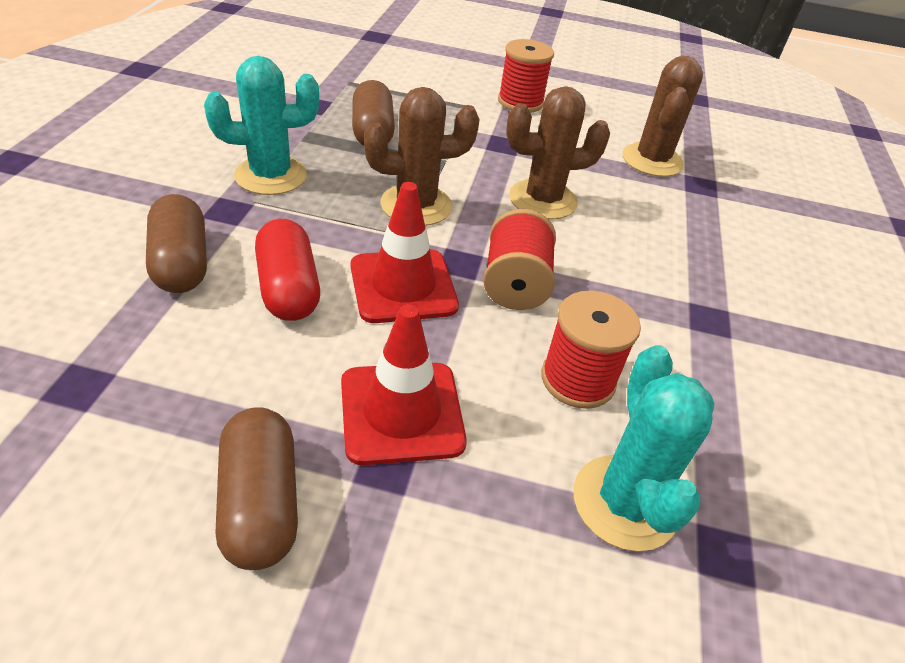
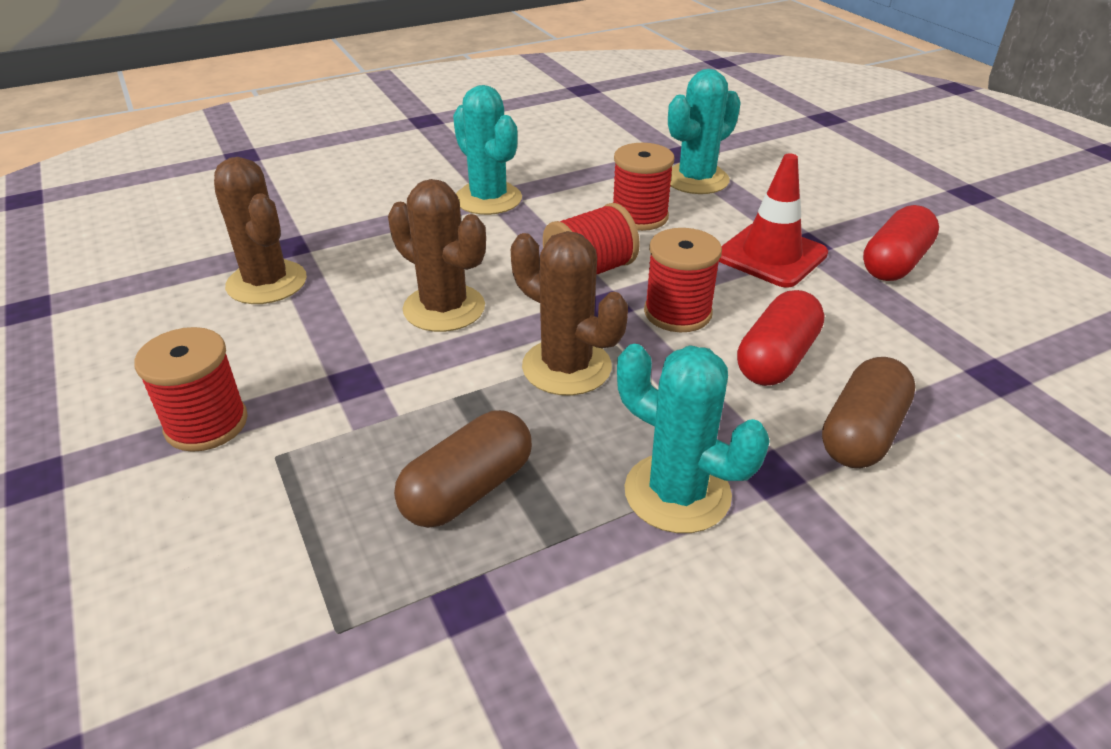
camera: 125 degrees left, 5 degrees down
brown capsule [216,407,298,570] -> red capsule [863,205,939,281]
red traffic cone [351,182,459,323] -> red spool [644,228,722,332]
brown cactus [622,56,703,177] -> brown cactus turned 75 degrees clockwise [214,157,307,304]
none -> turquoise cactus [453,85,522,215]

